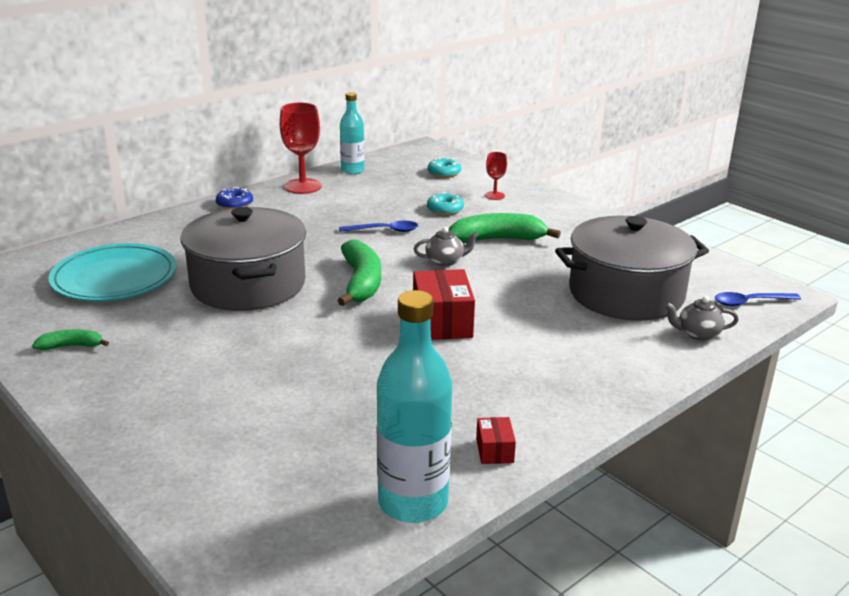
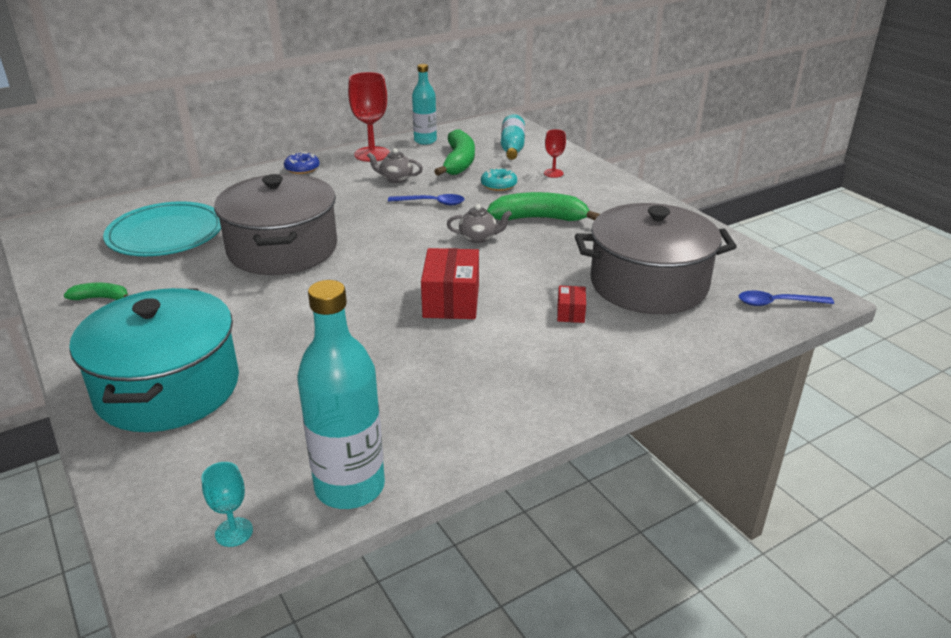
camera: 10 degrees right, 5 degrees up
green banana [337,240,381,306] -> green banana moved to [434,129,475,176]
turquoise donut [428,158,461,178] -> turquoise bottle [501,114,525,160]
red box [476,417,516,464] -> red box moved to [557,286,586,323]
grey teapot [665,296,739,341] -> grey teapot moved to [367,148,423,183]
none -> turquoise pot [69,288,239,432]
none -> turquoise goblet [202,462,253,547]

